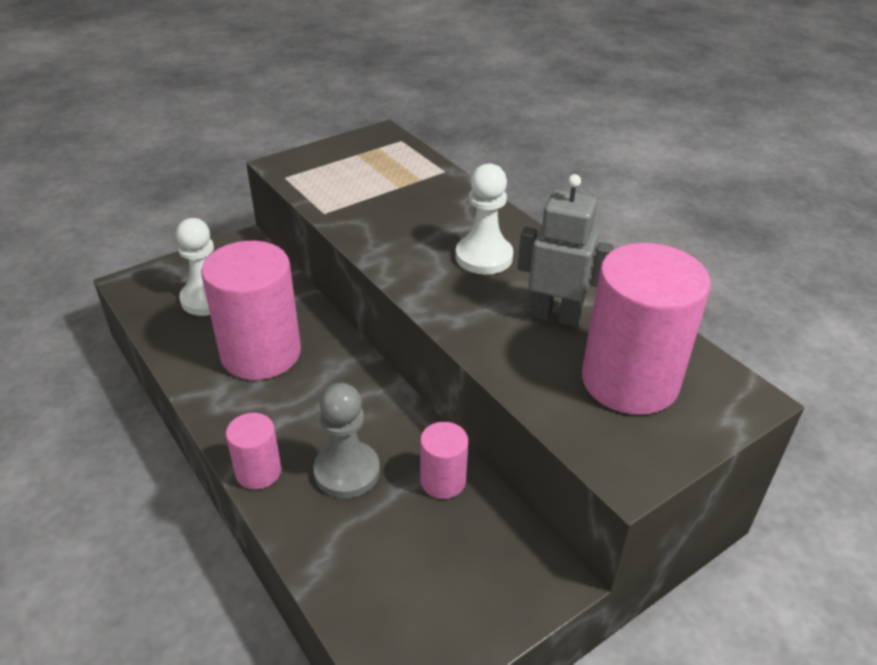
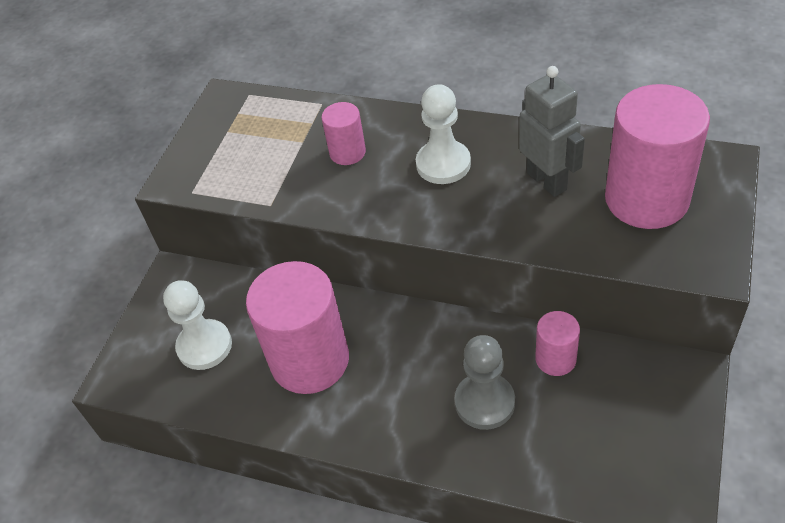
camera: 30 degrees left, 10 degrees up
pink cylinder [226,413,281,489] -> pink cylinder moved to [321,102,366,165]
grey robot [518,174,613,327] -> grey robot turned 75 degrees clockwise [519,66,585,197]

